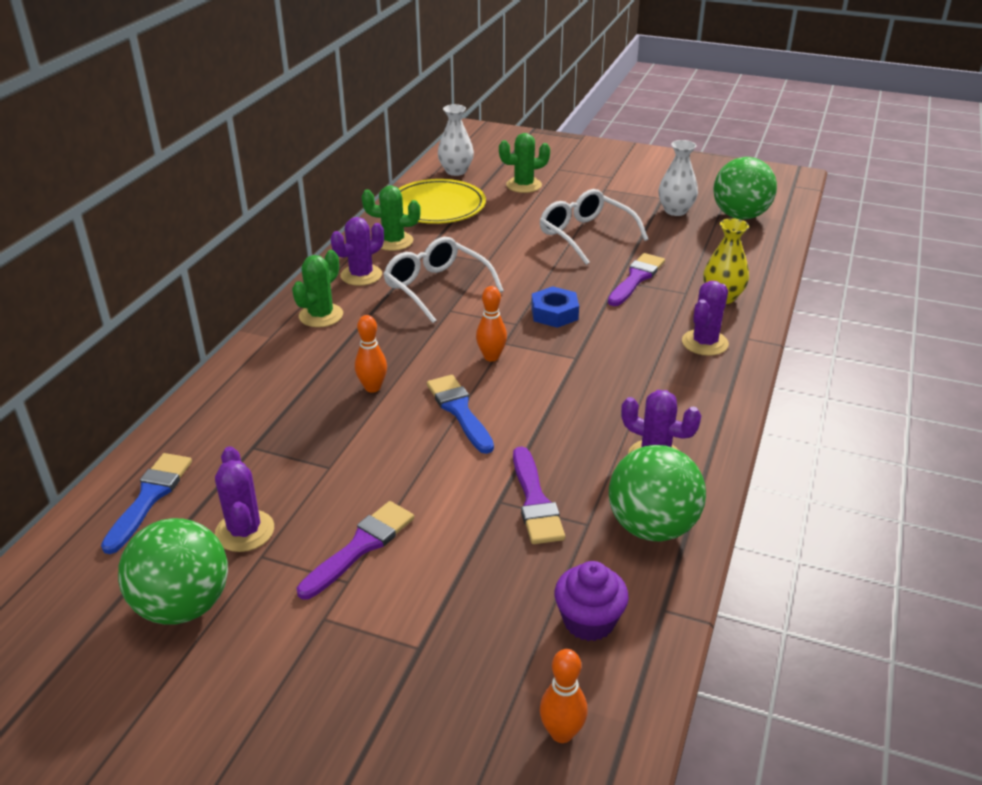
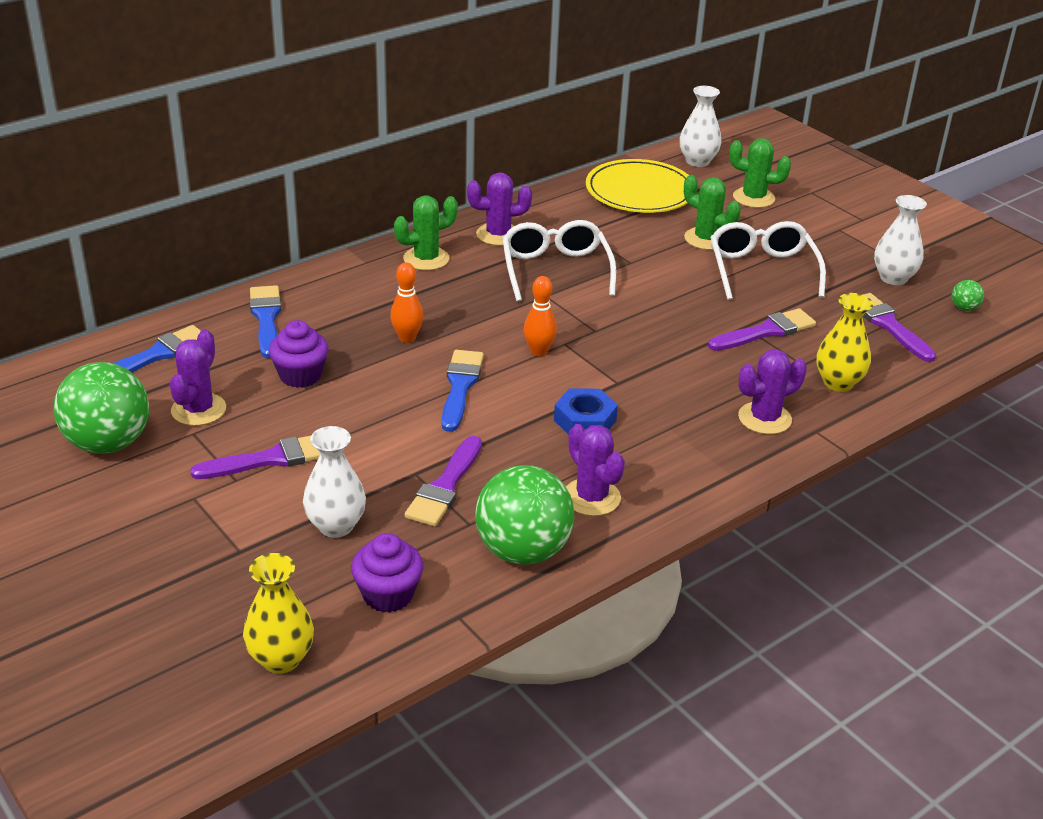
camera: 30 degrees right, 0 degrees up
green cactus [362,185,421,251] -> green cactus moved to [684,175,741,250]
blue nut [531,286,579,328] -> blue nut moved to [554,388,618,435]
orange bowling pin [540,649,587,743] -> yellow vase [243,553,314,674]
green ball [713,157,777,220] -> green ball [952,280,984,311], size x0.41
none -> blue brush [250,285,281,358]
none -> purple cupcake [269,320,328,388]
none -> white vase [303,426,366,538]
none -> purple brush [863,293,936,362]

